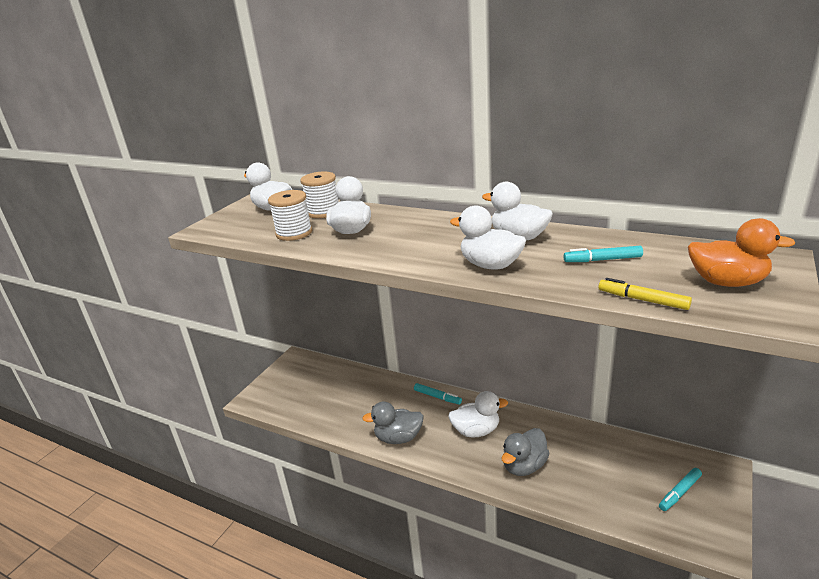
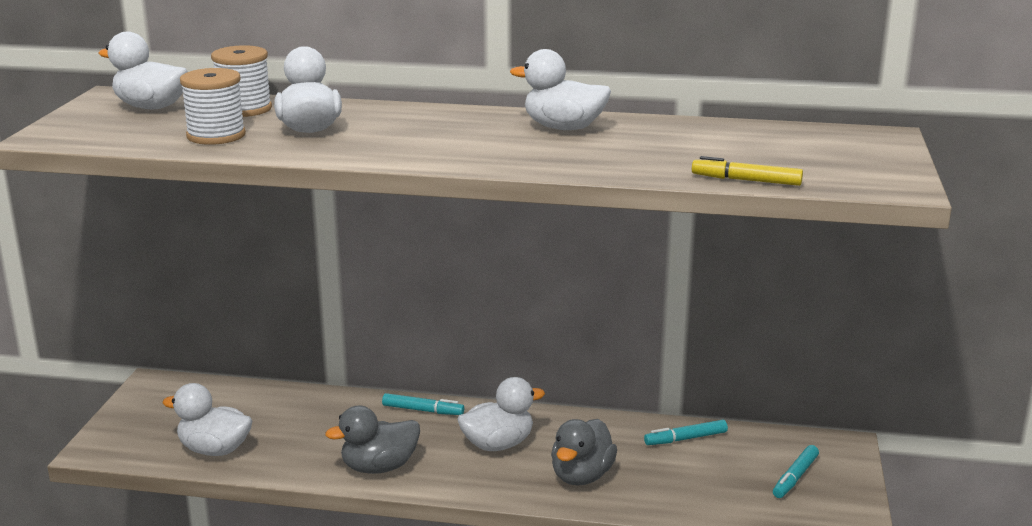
camera: 20 degrees left, 5 degrees down
white duck [450,205,526,270] -> white duck moved to [162,383,252,456]
turquoise marker [564,246,643,262] -> turquoise marker moved to [644,420,728,445]
orange duck [688,218,795,287] -> none

